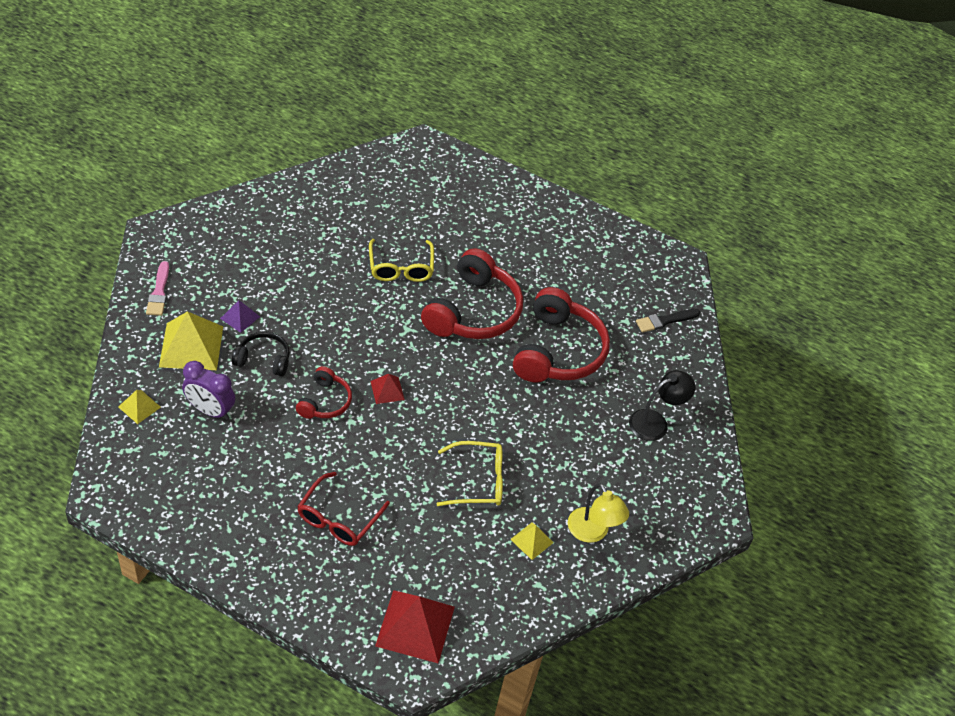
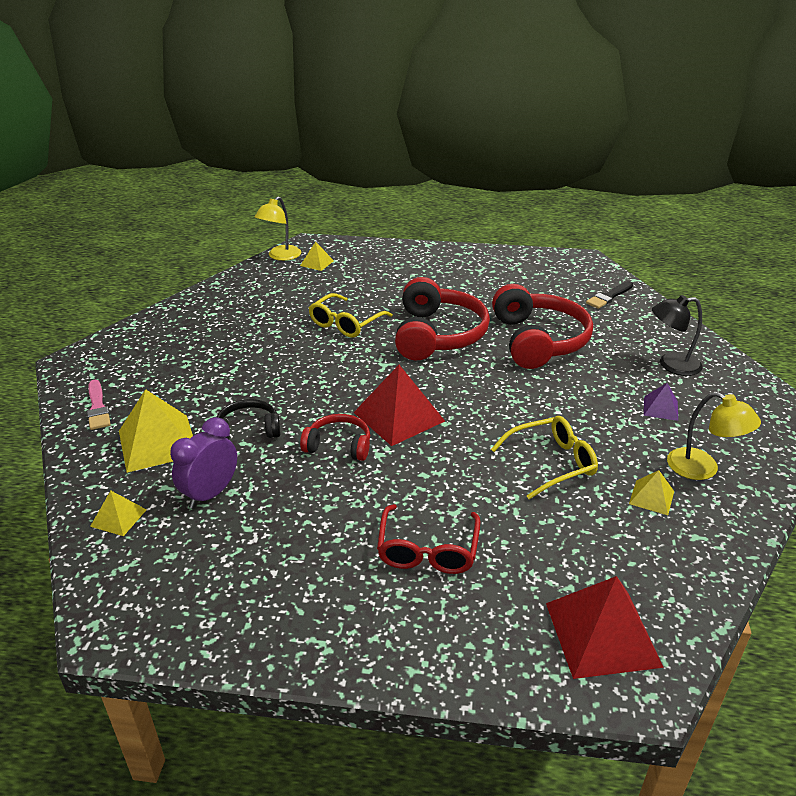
camera: 15 degrees left, 15 degrees down
purple clock [182,361,235,420] -> purple clock turned 120 degrees clockwise [170,417,237,509]
purple pyramid [220,300,260,333] -> purple pyramid moved to [644,383,678,421]
red headphones [296,366,352,419] -> red headphones turned 75 degrees counterclockwise [300,414,370,461]
yellow glasses [369,239,434,282] -> yellow glasses turned 60 degrees clockwise [309,293,393,338]
red pyramid [370,374,405,404] -> red pyramid [353,365,445,446], size x1.97
black lamp [629,370,695,441] -> black lamp turned 135 degrees counterclockwise [652,295,702,376]
none -> yellow lamp [255,196,301,261]
none -> yellow pyramid [300,242,334,271]

